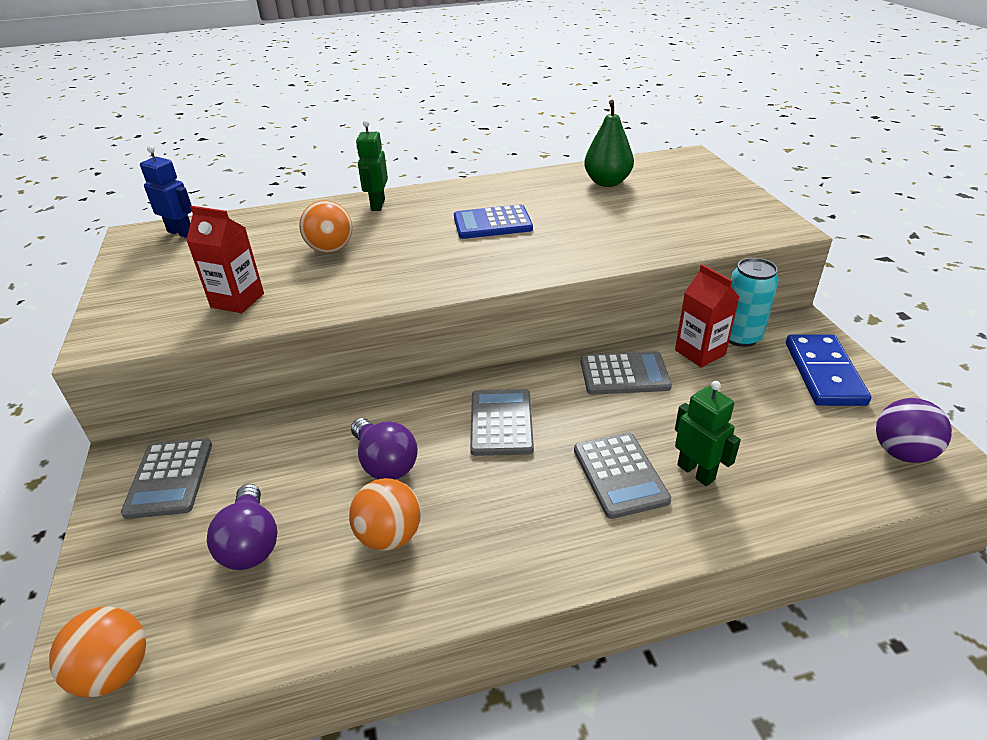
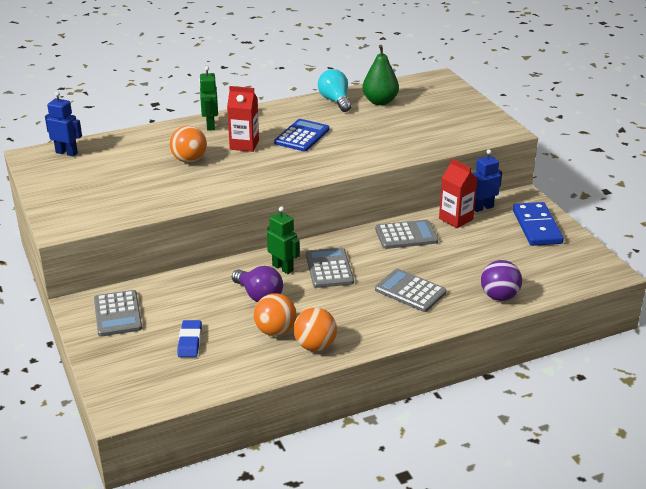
camera: 10 degrees left, 5 degrees down
orange ball [49,607,146,697] -> orange ball moved to [293,308,337,351]
red carton [186,206,264,313] -> red carton moved to [227,86,259,152]
purple light bulb [207,484,278,570] -> blue eraser [177,320,202,357]
blue calculator [454,204,533,239] -> blue calculator turned 135 degrees clockwise [274,119,329,151]
grey calculator [574,433,671,519] -> grey calculator turned 150 degrees clockwise [375,269,446,312]
green robot [675,381,741,486] -> green robot moved to [267,206,300,274]
turquoise can [729,258,779,347] -> blue robot [473,149,502,212]
purple ball [876,398,952,463] -> purple ball moved to [481,260,522,301]
none -> turquoise light bulb [318,69,351,112]

